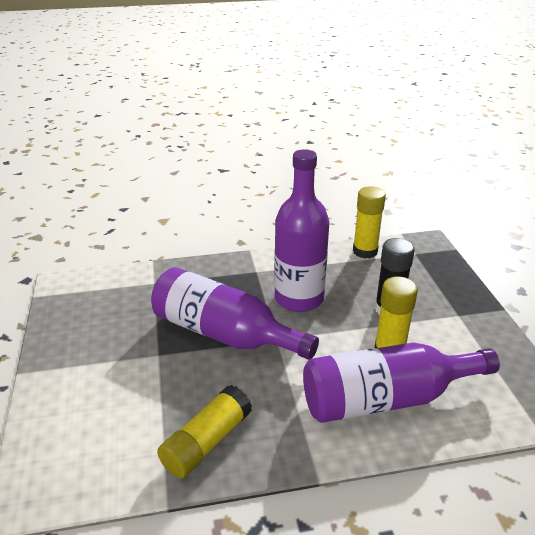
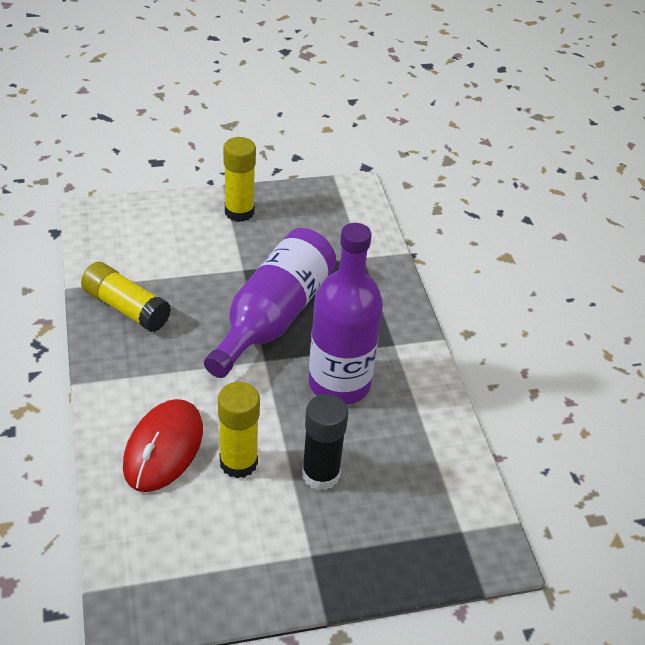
camera: 85 degrees right, 10 degrees up
purple bottle [303,342,500,423] -> red mouse [123,399,203,492]
yellow glue stick [353,186,386,259] -> yellow glue stick moved to [223,137,256,222]

